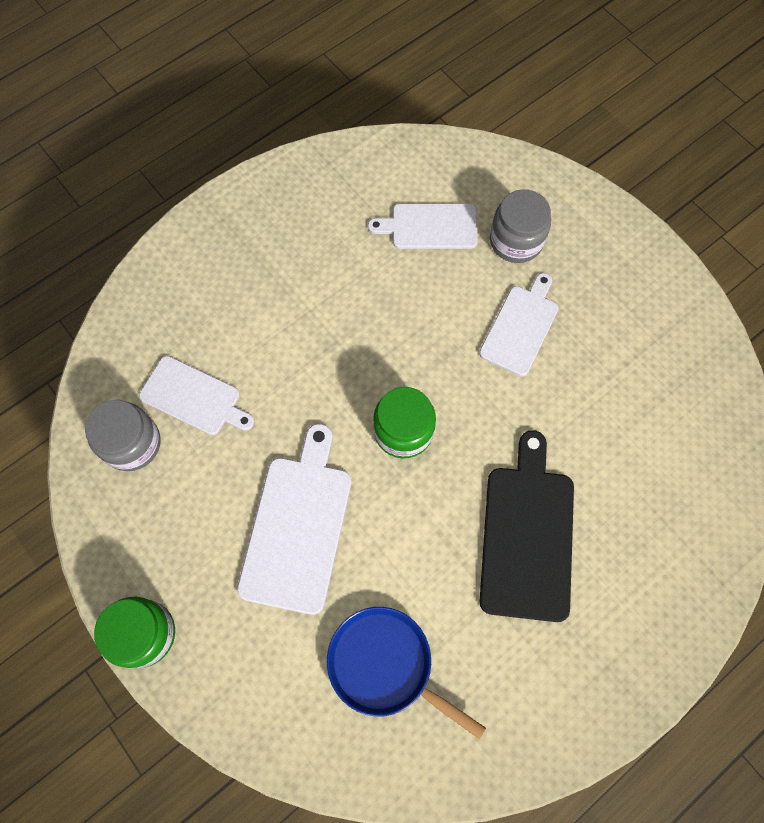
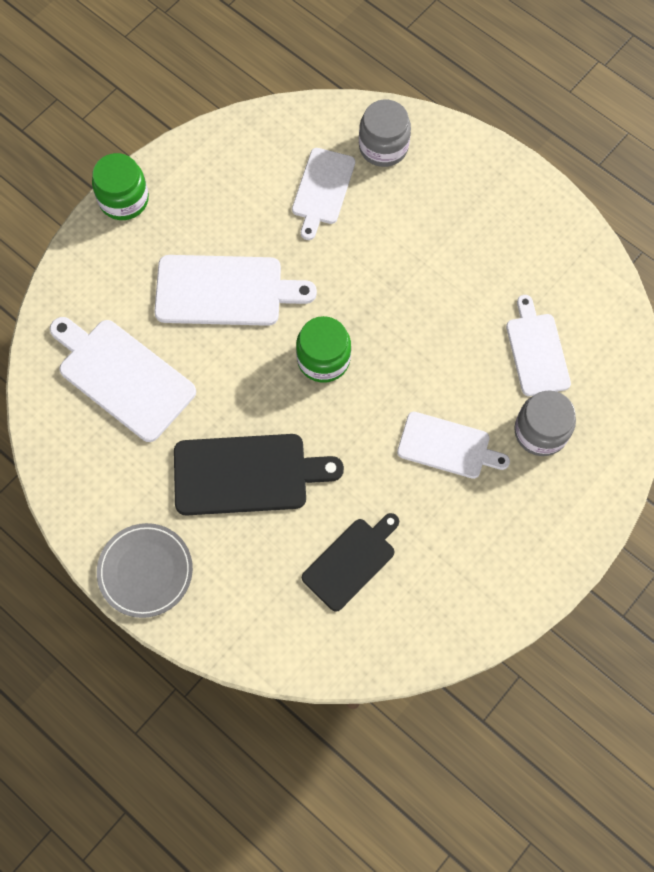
camera: 80 degrees right, 0 degrees up
grey jar [85,400,160,471] -> grey jar moved to [359,99,411,167]
blue pan [327,607,486,739] -> white cutting board [50,317,196,442]
none -> grey plate [97,523,193,618]
none -> black cutting board [302,513,399,612]

